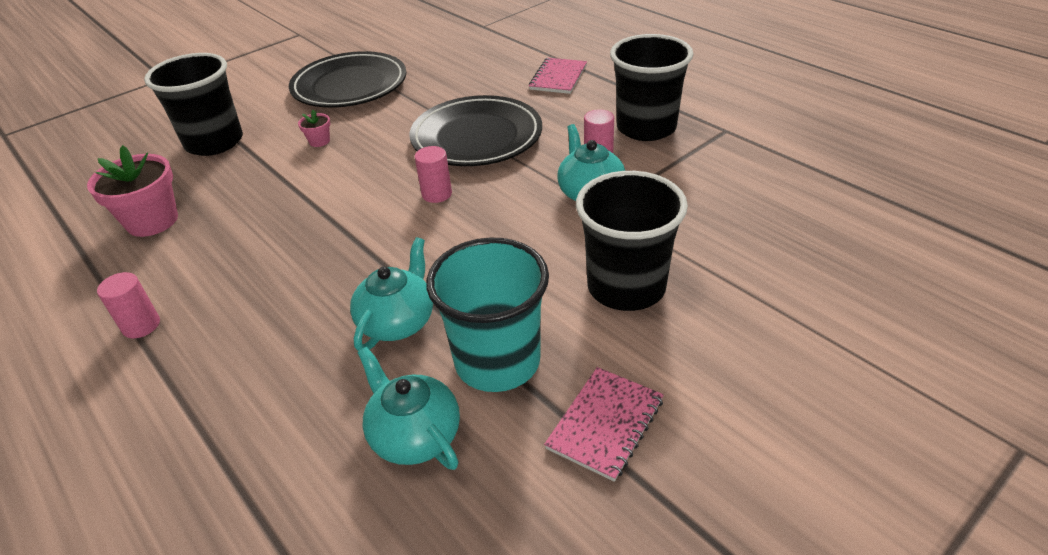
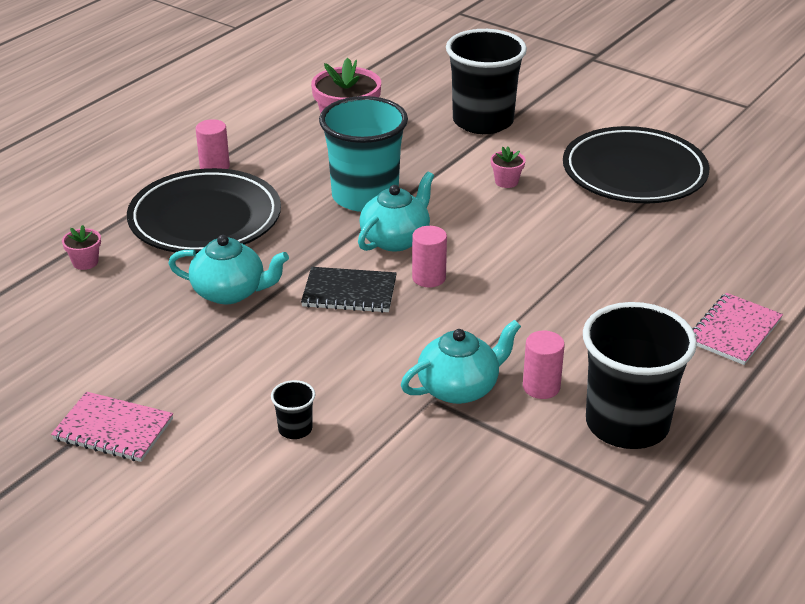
camera: 75 degrees right, 5 degrees down
turquoise teapot [357,347,460,470] -> turquoise teapot moved to [358,172,434,252]
black plate [410,95,542,166] -> black plate moved to [127,168,281,254]
turquoise cup [426,238,549,392] -> turquoise cup moved to [319,96,408,212]
pink notebook [529,58,587,94] -> pink notebook turned 60 degrees counterclockwise [693,293,783,365]
black cup [576,171,688,311] -> black cup [271,380,315,439], size x0.41
none -> pink flower pot [62,225,101,270]
none -> black notebook [301,267,397,313]

